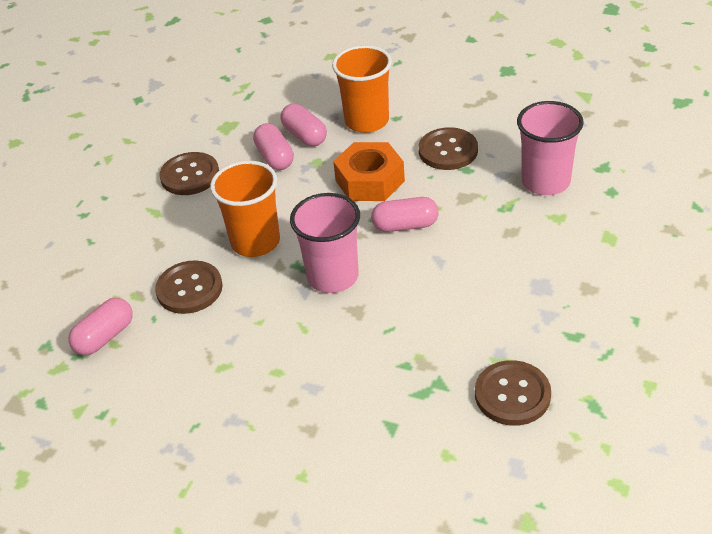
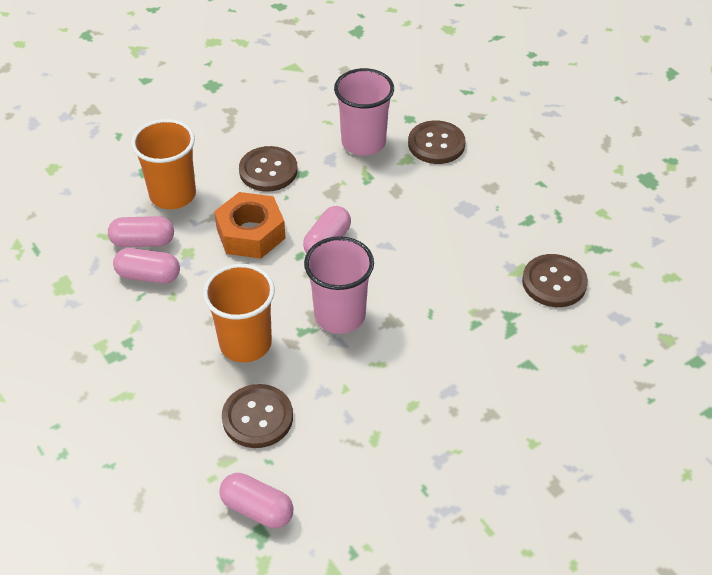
camera: 60 degrees left, 5 degrees up
pink capsule [68,298,133,356] -> pink capsule turned 45 degrees counterclockwise [219,473,294,528]
brown button [160,152,219,195] -> brown button moved to [408,120,466,164]

